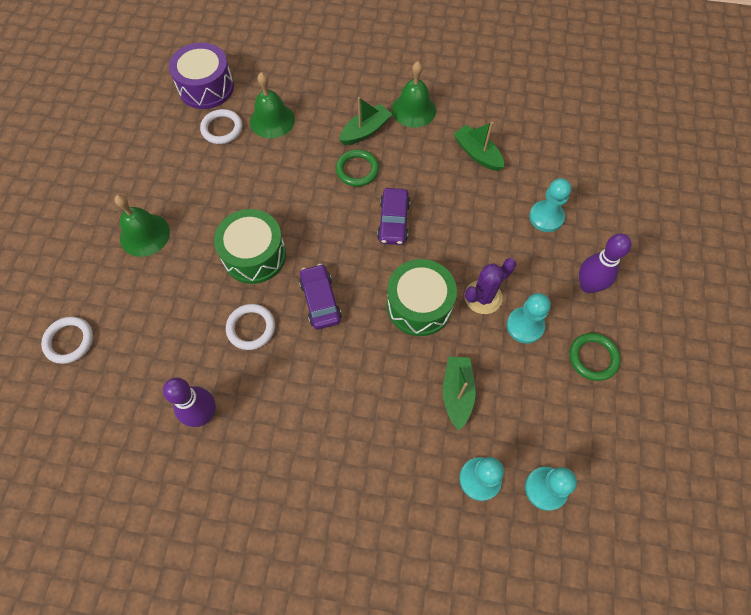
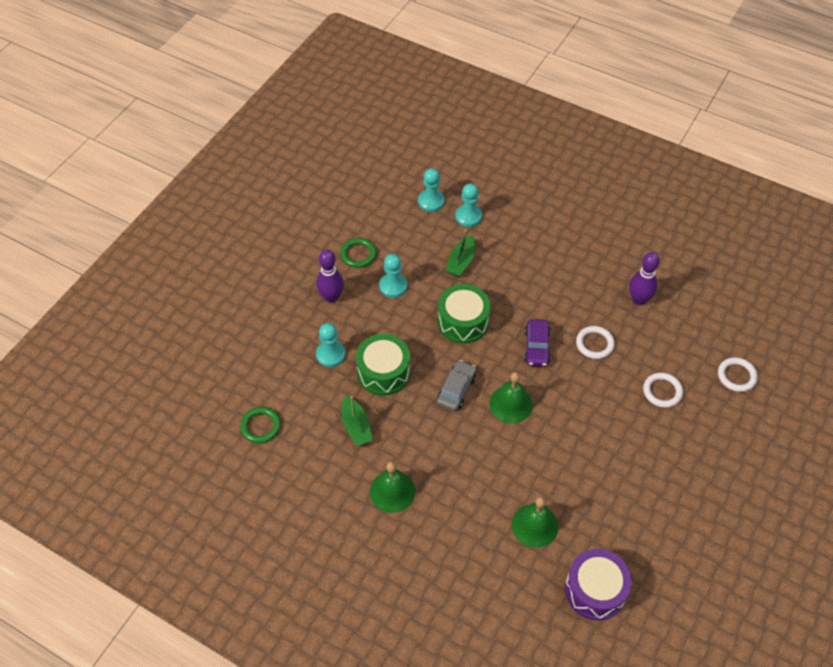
camera: 160 degrees left, 10 degrees down
green bell [115,194,170,257] -> green bell moved to [489,372,533,423]
white ring [200,109,242,144] -> white ring moved to [643,373,683,408]
green drum [214,209,286,284] -> green drum moved to [356,334,410,395]
green ring [336,149,379,187] -> green ring moved to [240,407,281,443]
green boat [339,97,392,145] -> none
purple car [377,188,410,245] -> grey car [437,360,477,411]
purple cactus [465,258,516,314] -> none

